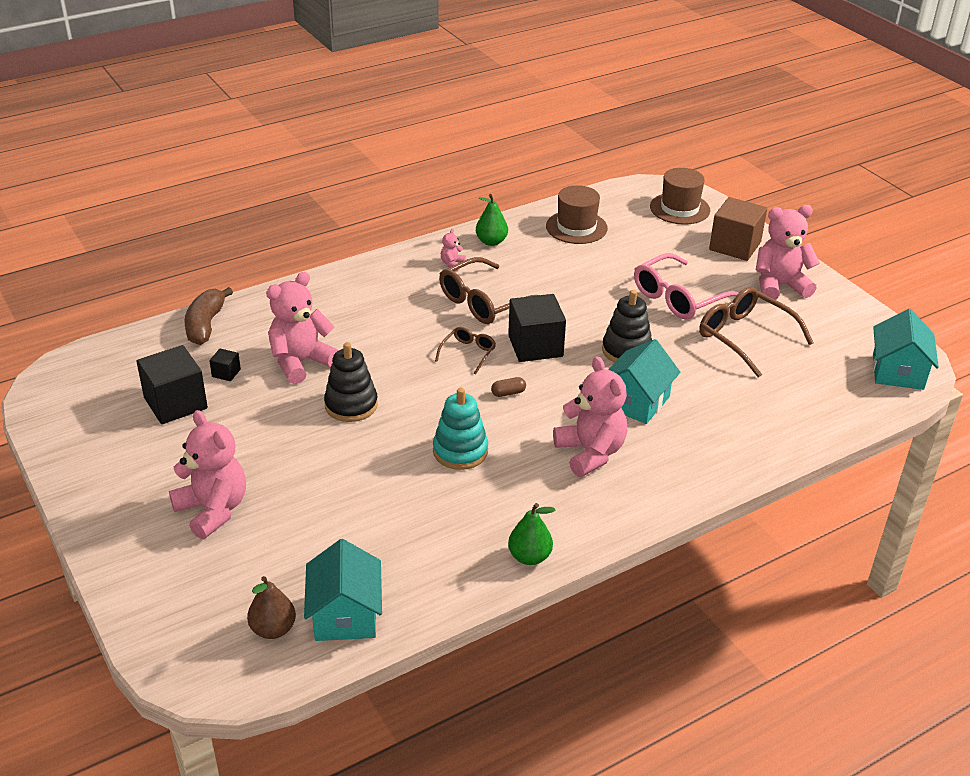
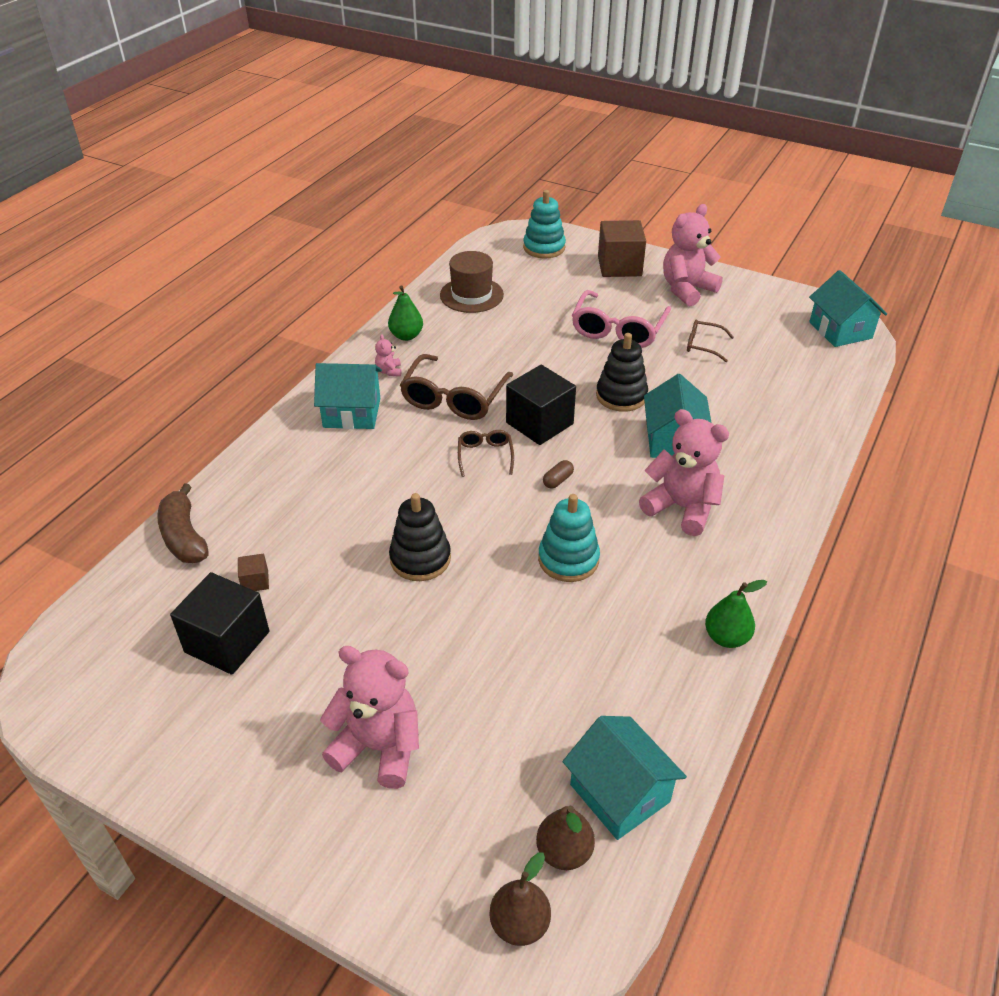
camera: 30 degrees left, 5 degrees up
black cube [209,348,241,381] -> brown cube [238,554,269,591]
pink teddy bear [266,272,339,384] -> none
brown hat [650,168,710,225] -> turquoise stacking toy [523,190,566,259]
brown glasses [699,287,814,378] -> brown glasses [687,319,734,362], size x0.53
none -> turquoise house [314,363,382,429]
none -> brown pear [489,852,551,946]

